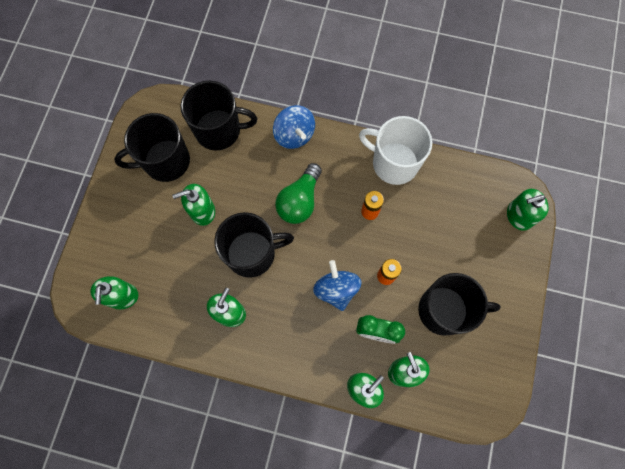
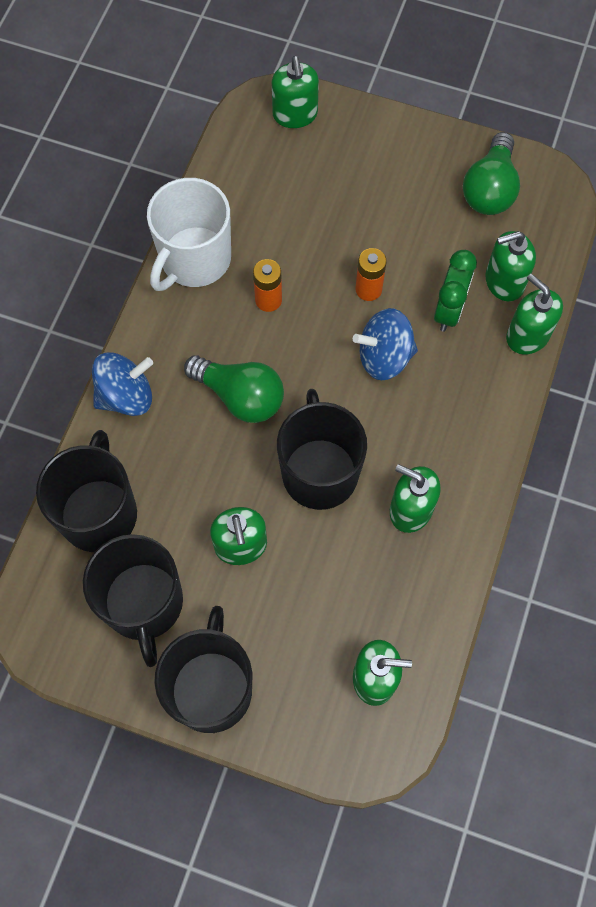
camera: 85 degrees left, 5 degrees down
black mug [418,273,501,336] -> black mug moved to [154,606,252,733]
none -> green light bulb [463,132,520,215]

